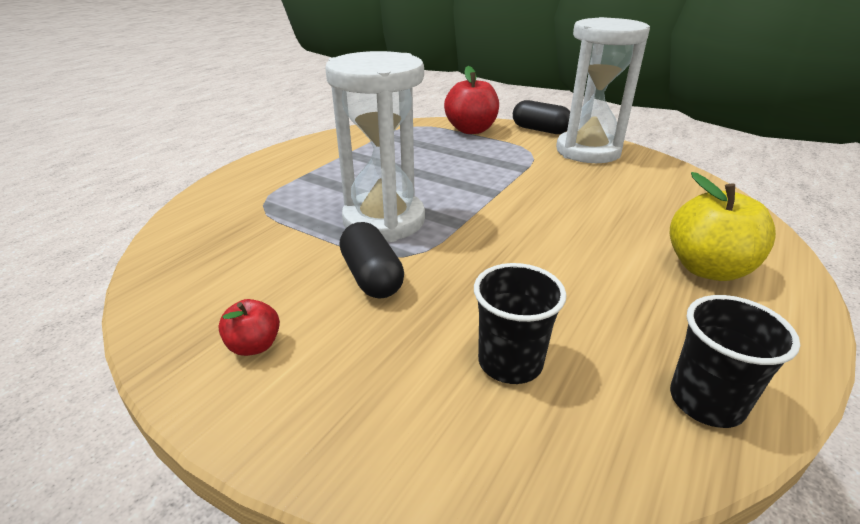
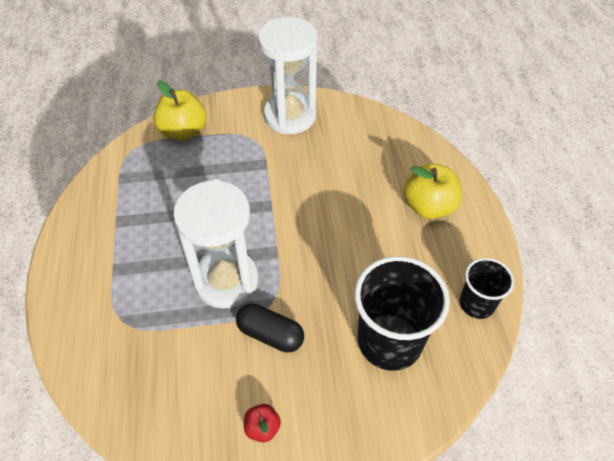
camera: 40 degrees left, 20 degrees up
red apple [444,66,499,134] -> yellow apple [154,80,206,141]
black cup [474,263,566,384] -> black cup [354,256,450,371], size x1.77
black capsule [513,100,570,134] -> none

